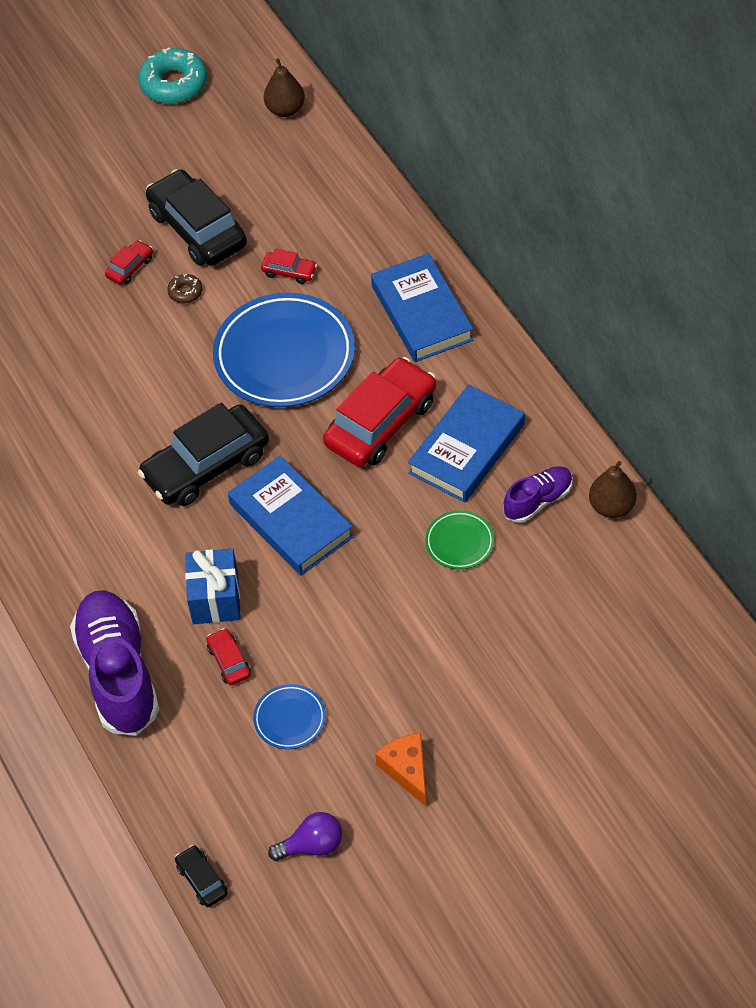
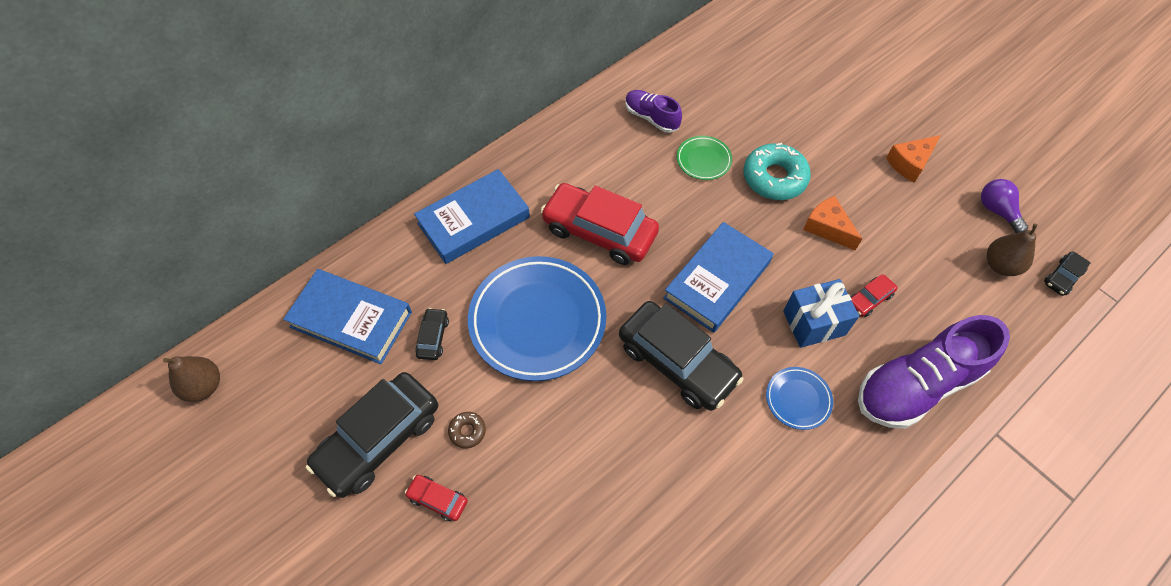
camera: 105 degrees left, 5 degrees up
turquoise donut [138,48,207,104] -> turquoise donut moved to [743,143,811,200]
blue plate [253,684,326,749] -> blue plate moved to [766,367,833,430]
red car [261,248,317,284] -> black car [415,308,449,360]
blue book [408,384,525,503] -> blue book moved to [283,269,412,364]
brown pear [589,461,637,518] -> brown pear moved to [987,224,1038,276]
none -> orange cheese [803,196,862,250]

